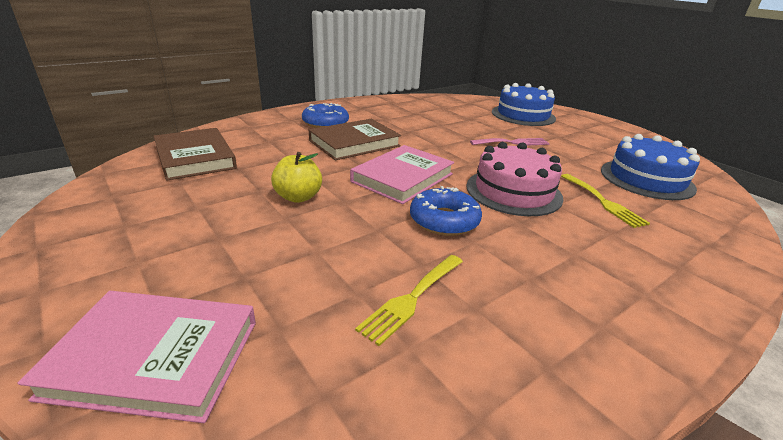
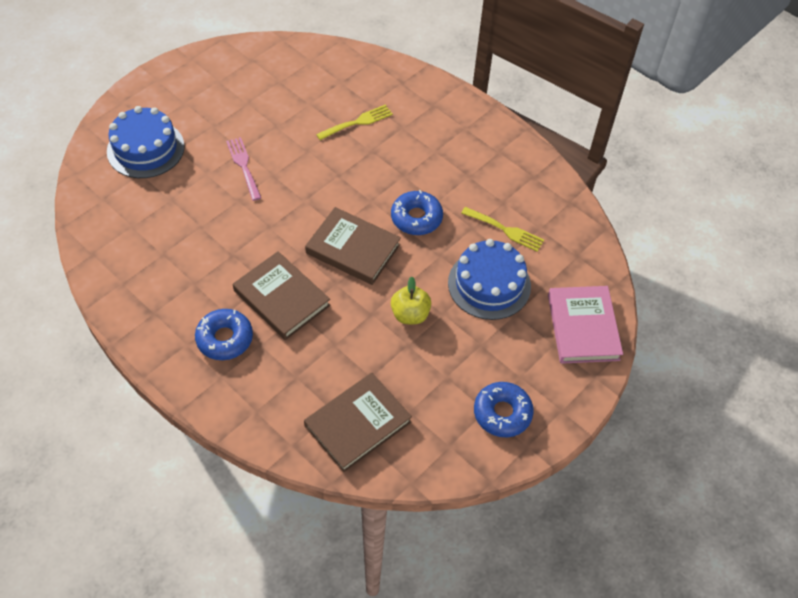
camera: 100 degrees left, 25 degrees up
pink book [350,145,454,204] -> brown book [305,207,401,285]
pink cake [466,142,563,216] -> none
blue cake [601,134,700,200] -> blue cake moved to [448,239,531,320]
none -> blue donut [474,382,534,437]

